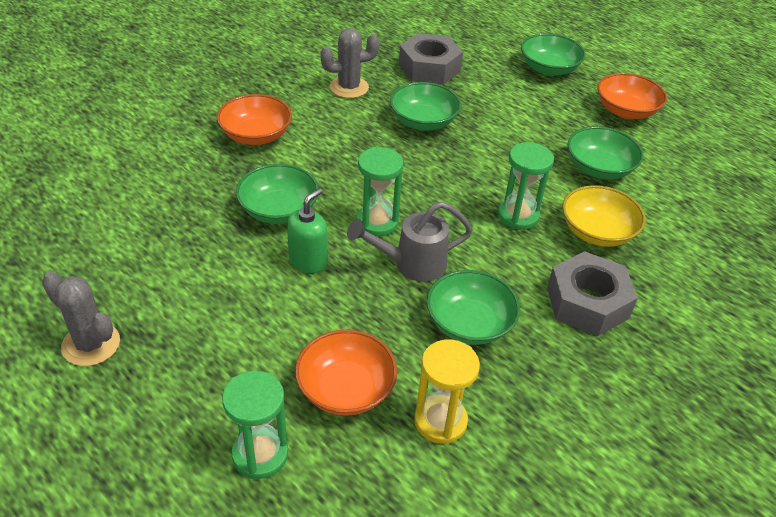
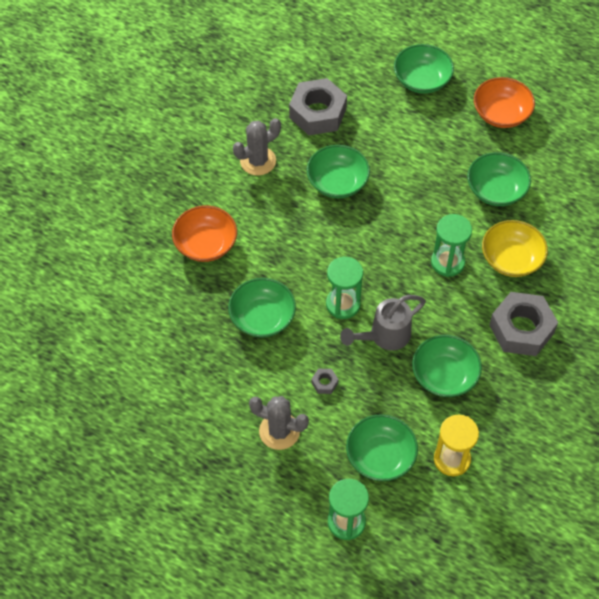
camera: 15 degrees left, 15 degrees up
grey cactus [42,272,120,366] -> grey cactus moved to [249,396,309,450]
green soap dispenser [287,188,328,273] -> none
orange bowl [295,330,397,416] -> green bowl [346,414,418,481]
none -> grey nut [311,369,338,394]

